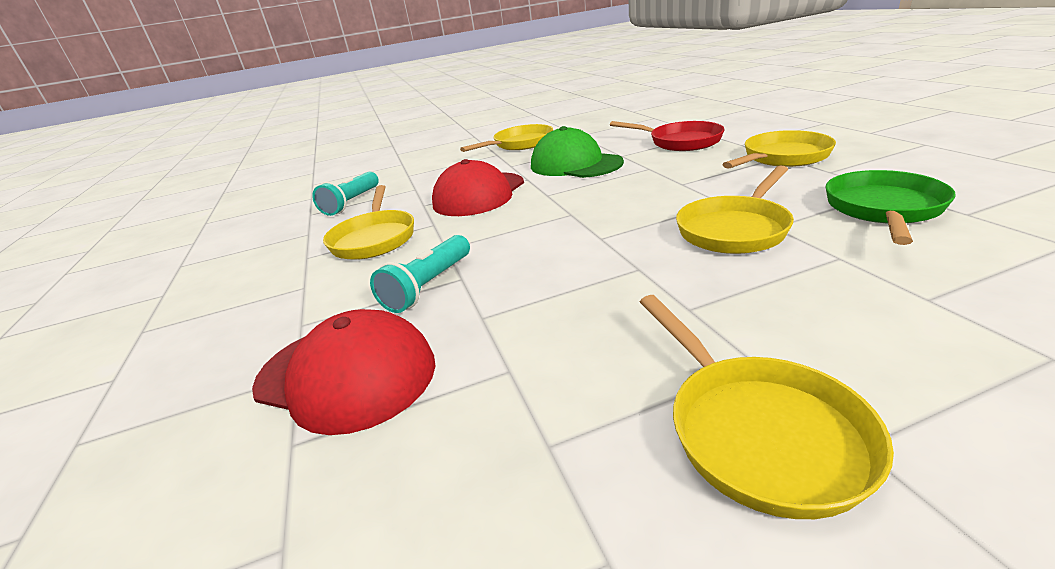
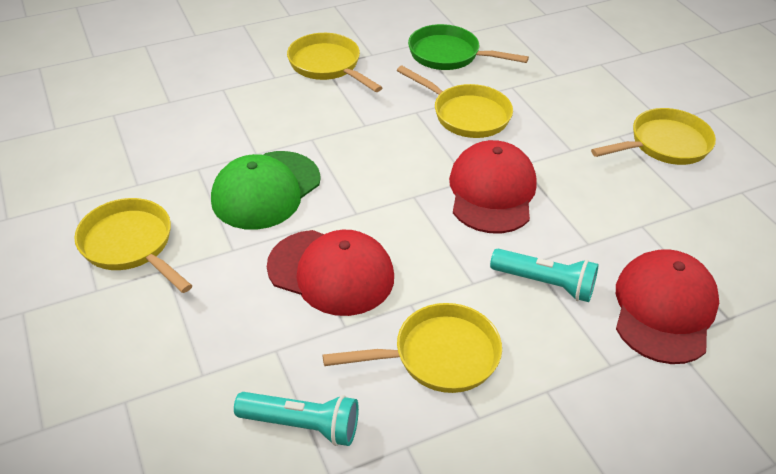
camera: 100 degrees left, 15 degrees up
red pan [610,121,725,151] -> none
none -> red cap [449,140,537,233]

